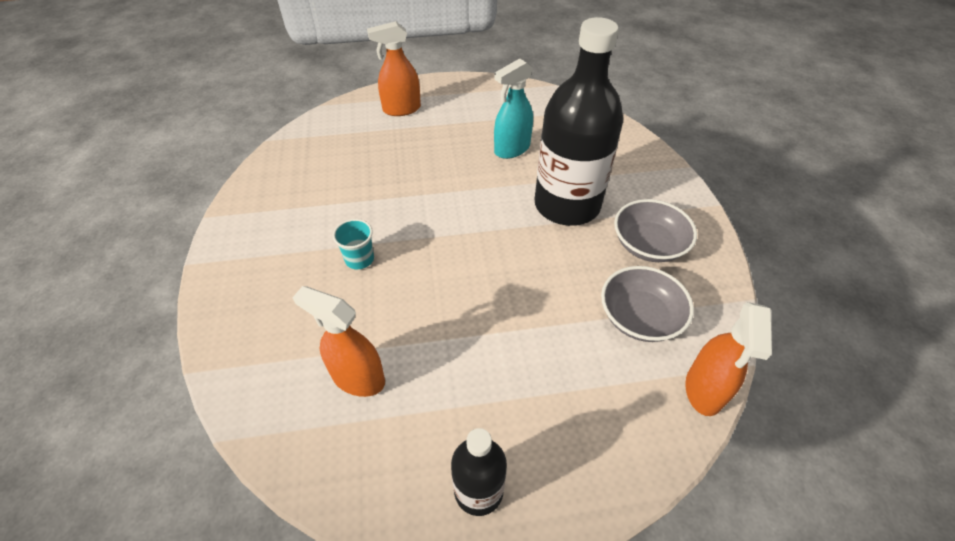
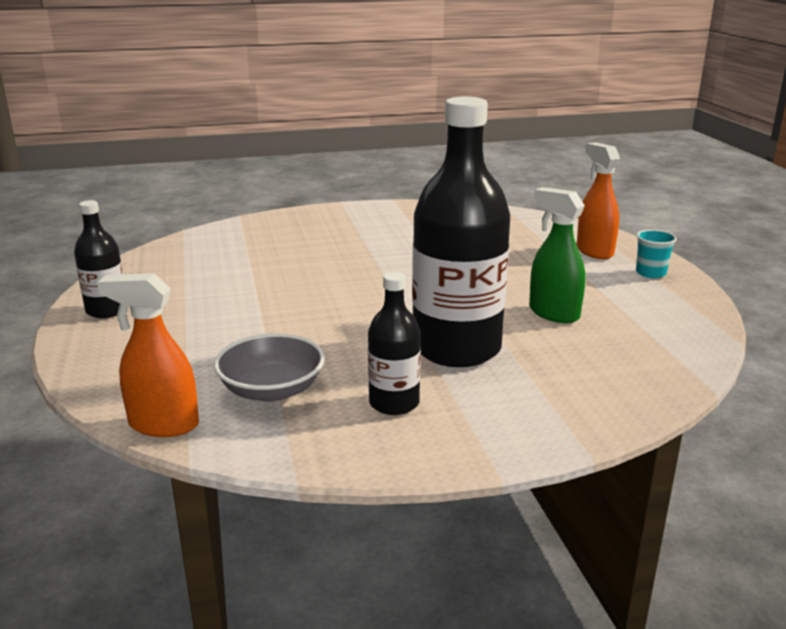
camera: 85 degrees right, 25 degrees down
orange spray bottle [293,286,385,397] -> none
turquoise cup [333,219,374,269] -> turquoise cup moved to [636,229,677,278]
turquoise spray bottle [494,58,533,159] -> green spray bottle [529,187,585,323]
grey bowl [614,199,697,262] -> black bottle [368,272,421,415]

